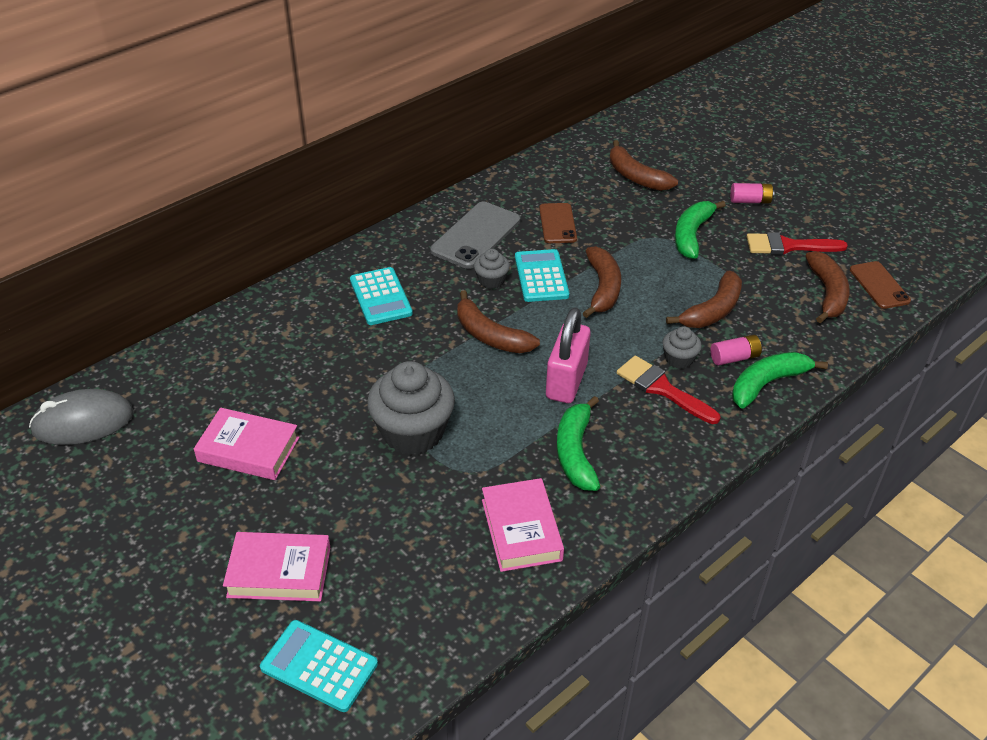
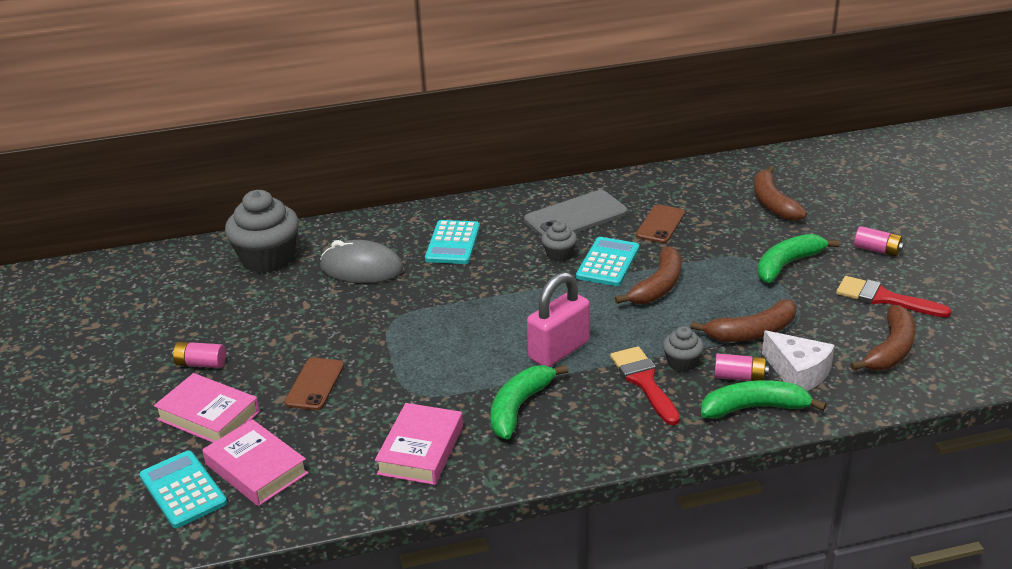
camera: 30 degrees right, 10 degrees down
grey mouse [29,389,133,445] -> grey mouse moved to [320,240,403,283]
pink book [194,408,299,480] -> pink book moved to [202,419,308,506]
grey cupcake [367,361,455,455] -> grey cupcake moved to [225,190,299,273]
brown banana [457,290,540,353] -> none
brown phone [850,261,911,309] -> brown phone moved to [284,358,344,410]
none -> pink battery [172,342,226,368]
none -> white cheese [762,330,835,391]

